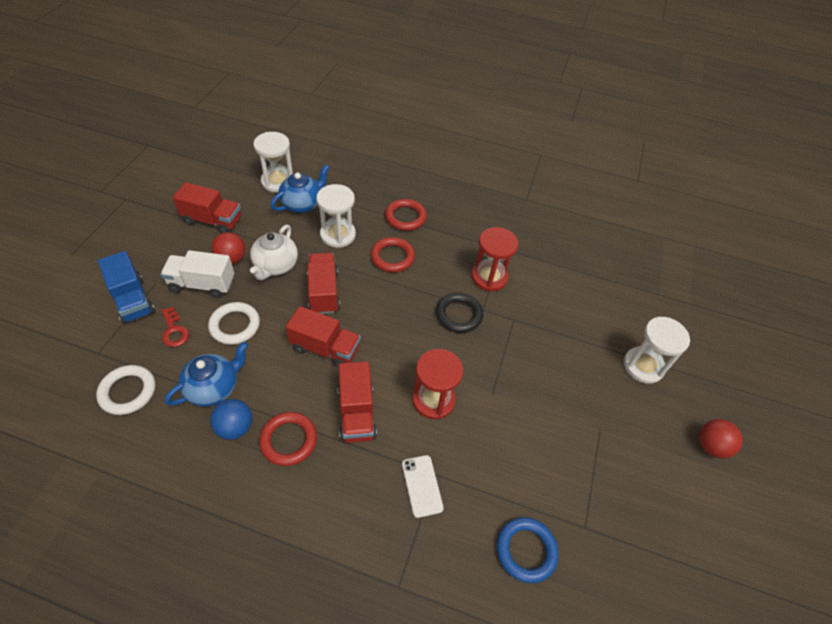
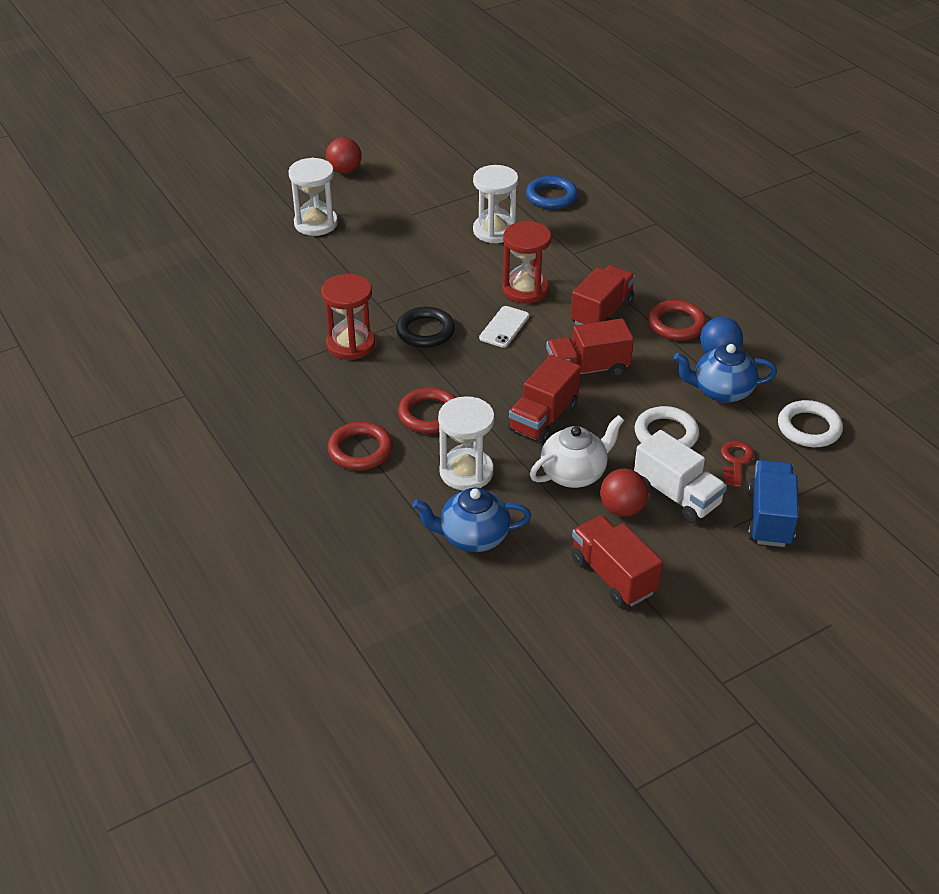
camera: 135 degrees left, 10 degrees down
white hourglass [253,132,293,193] -> white hourglass moved to [473,165,519,243]
red truck [286,306,361,368] -> red truck turned 75 degrees counterclockwise [546,318,634,377]
white phone [402,455,444,518] -> white phone moved to [479,306,529,348]

